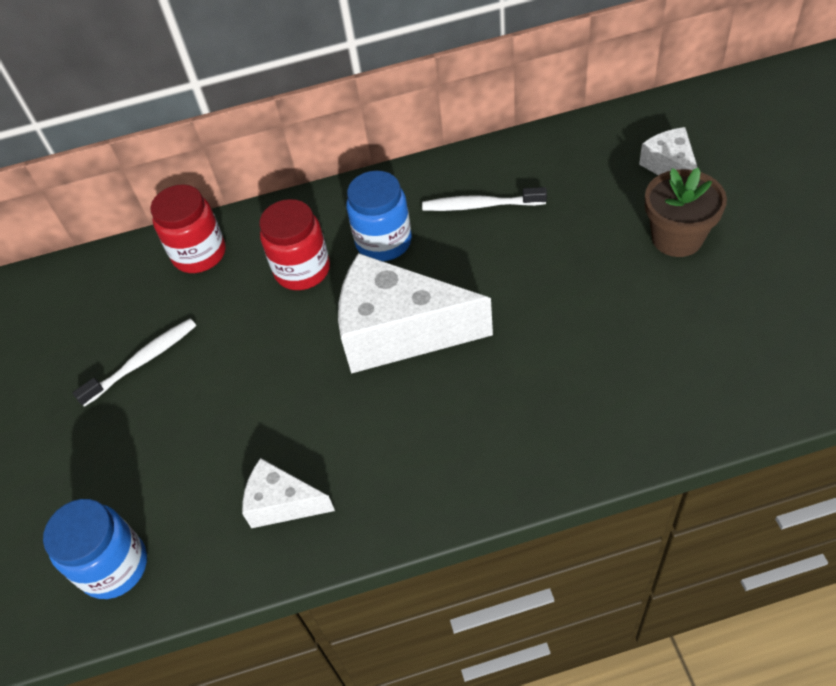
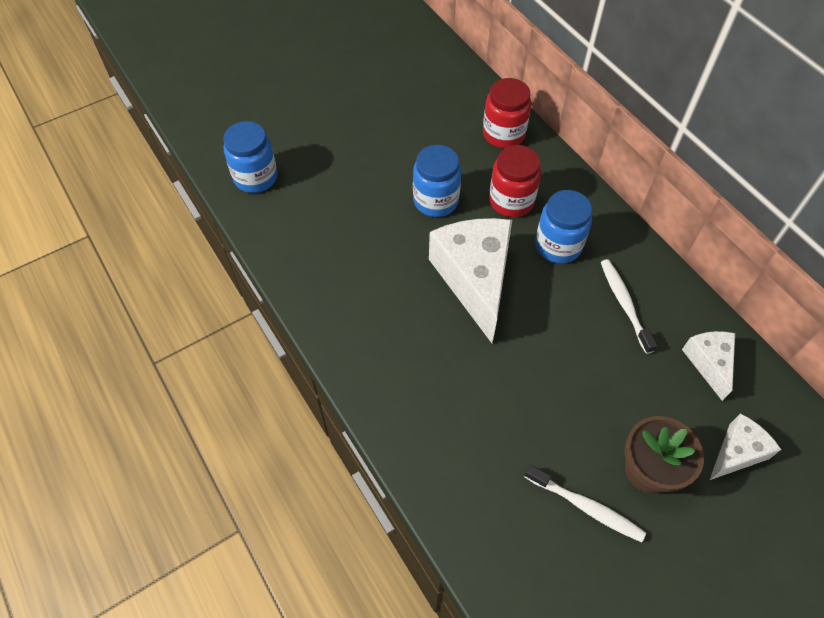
camera: 65 degrees right, 5 degrees up
white toothbrush [73,319,196,407] -> white toothbrush moved to [525,465,646,542]
white cheese [242,458,335,528] -> white cheese moved to [682,331,735,401]
none -> blue jar [413,145,462,217]

